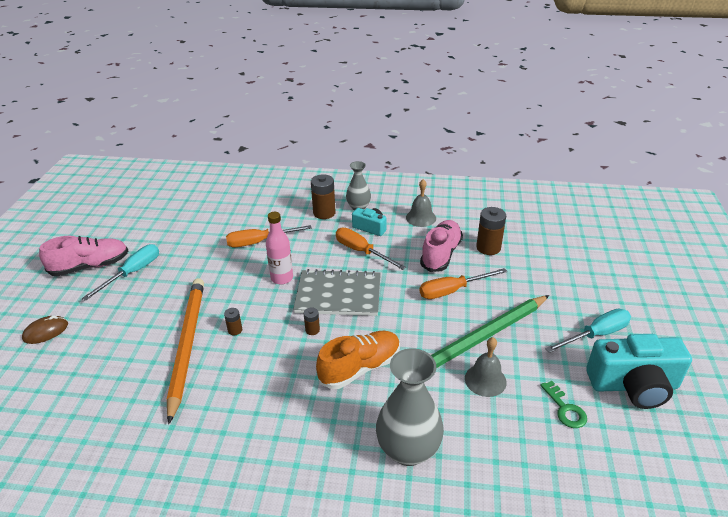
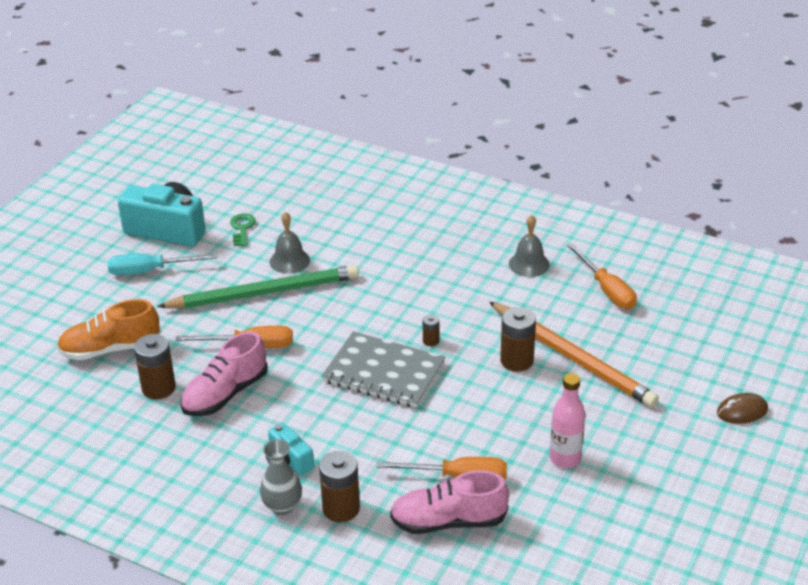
camera: 160 degrees left, 0 degrees up
pink shoe [39,236,128,276] -> pink shoe moved to [390,470,509,534]
turquoise screwdriver [82,244,159,301] -> none
orange pencil [167,278,204,424] -> orange pencil turned 60 degrees counterclockwise [489,302,659,407]
brown battery [224,308,242,335] -> brown battery [500,307,536,371], size x1.96
pink bottle [266,212,293,285] -> pink bottle moved to [550,373,585,468]
orange shoe [316,331,400,389] -> orange shoe moved to [57,299,161,360]
orange screwdriver [336,228,406,270] -> orange screwdriver moved to [567,243,637,309]
grey vase [376,348,444,466] -> none
grey bell [406,179,436,227] -> grey bell moved to [509,215,550,277]

